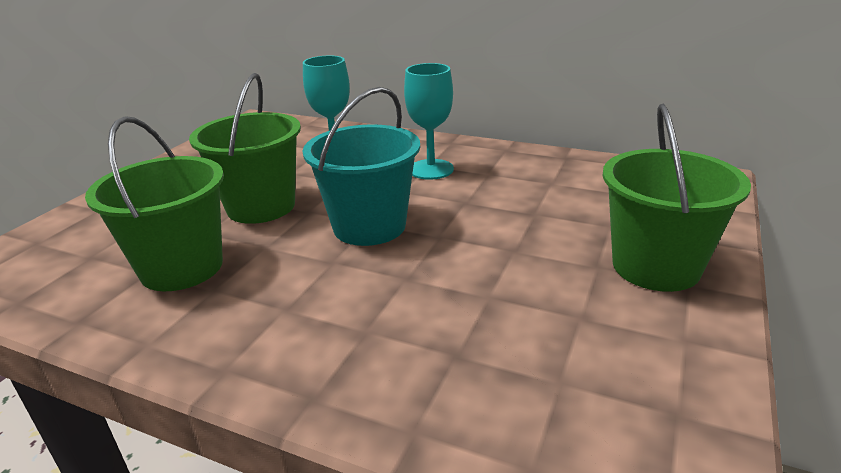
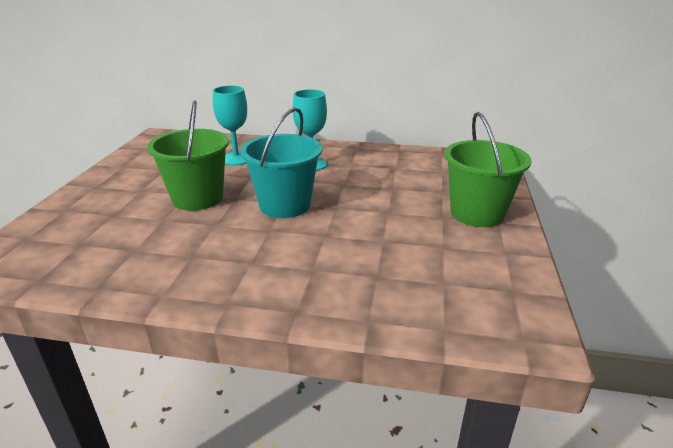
camera: 15 degrees left, 0 degrees up
green bucket [85,116,224,291] -> none

